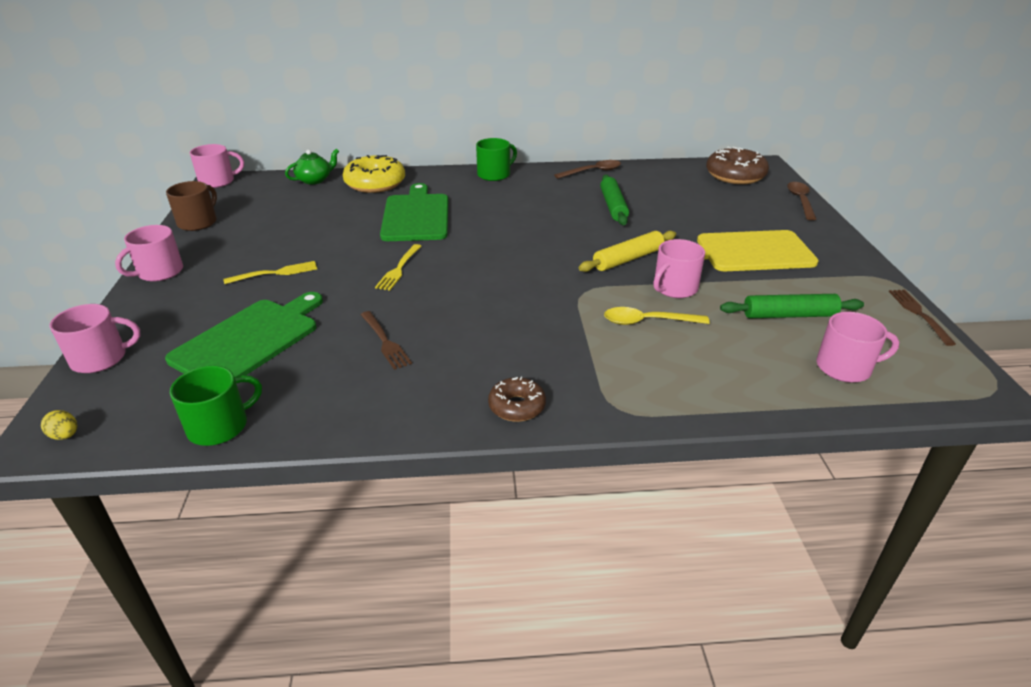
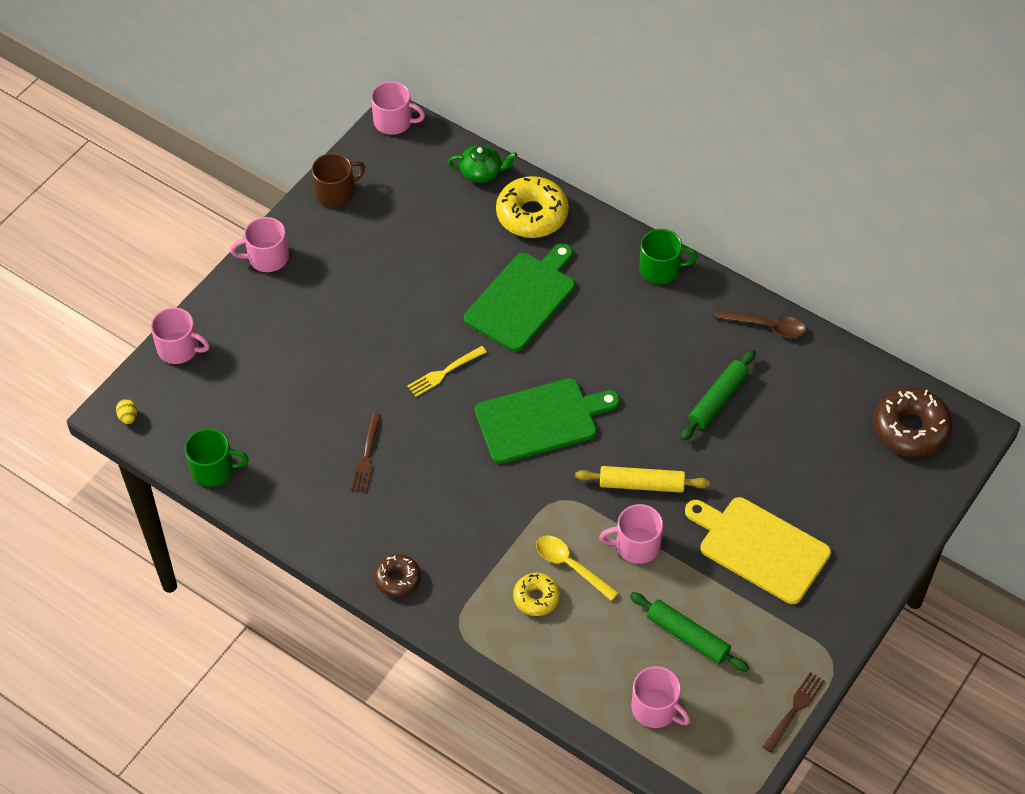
camera: 40 degrees right, 20 degrees up
green cutting board [165,292,323,377] -> green cutting board moved to [475,378,620,464]
yellow fork [223,261,317,284] -> none
brown spoon [787,182,816,220] -> none
none -> yellow donut [513,573,560,616]

